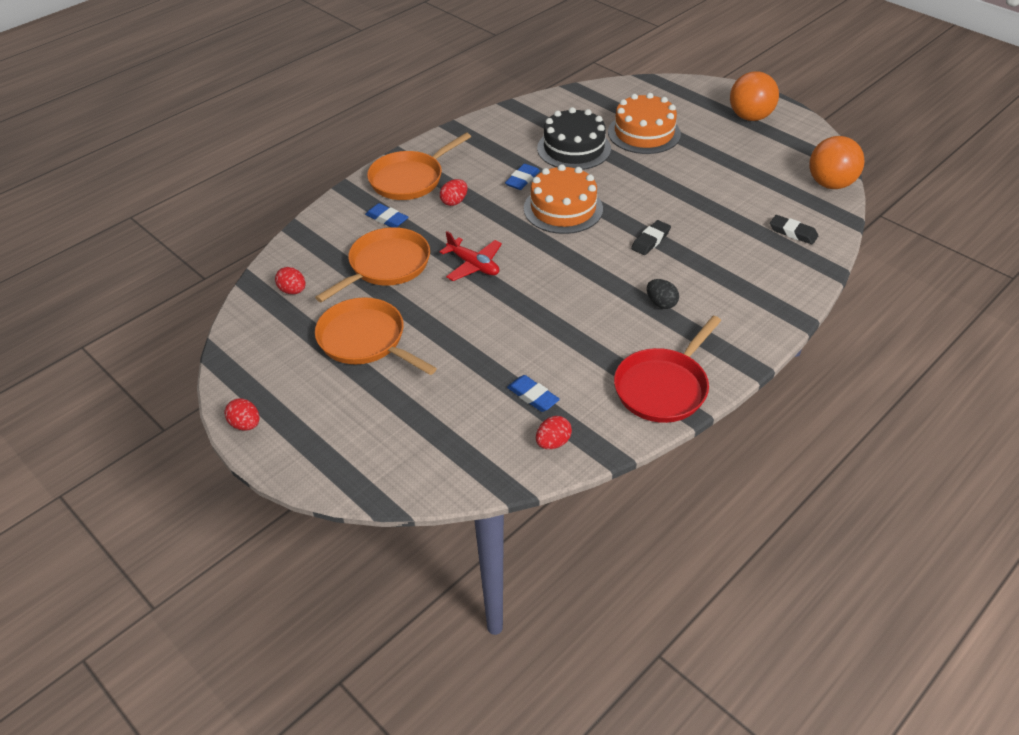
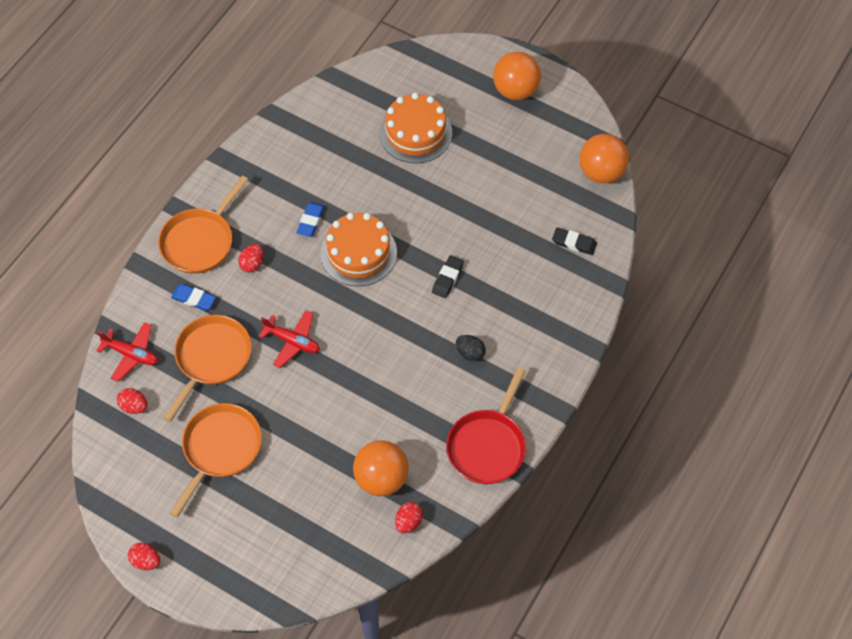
camera: 15 degrees left, 15 degrees up
orange pan [315,297,437,375] -> orange pan turned 90 degrees clockwise [170,403,262,518]
blue eraser [507,375,560,412] -> orange ball [353,440,409,496]
black cake [537,107,611,170] -> none
none -> red plane [96,322,158,382]

